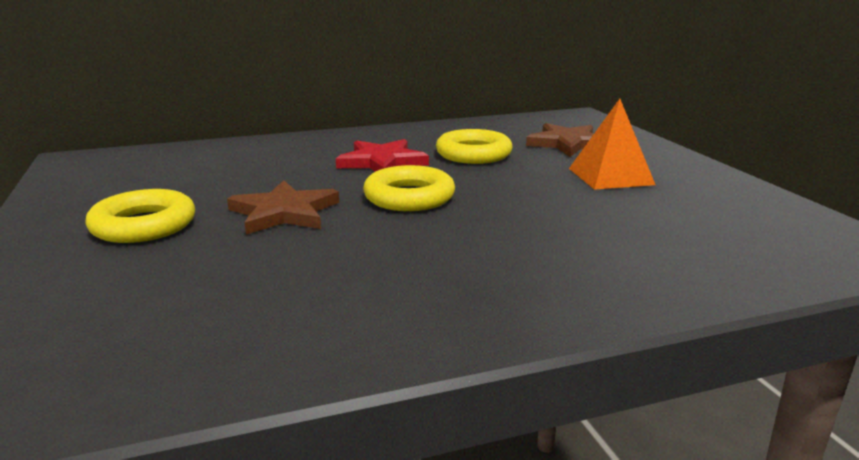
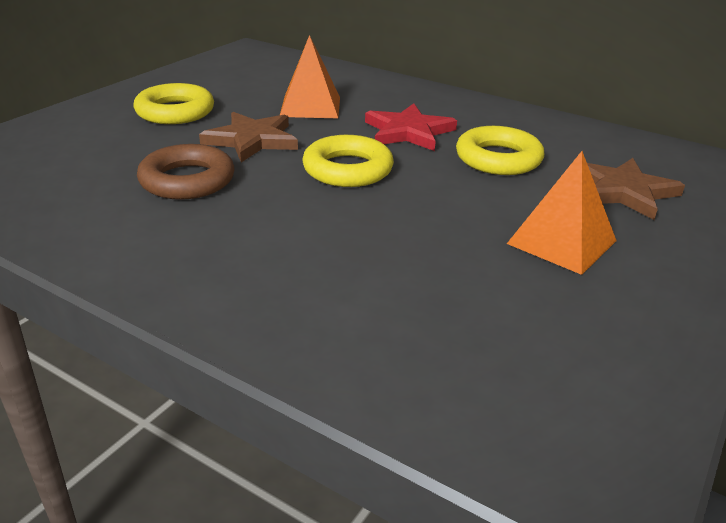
camera: 50 degrees right, 10 degrees up
none -> brown ring [137,144,234,200]
none -> orange pyramid [280,35,340,118]

